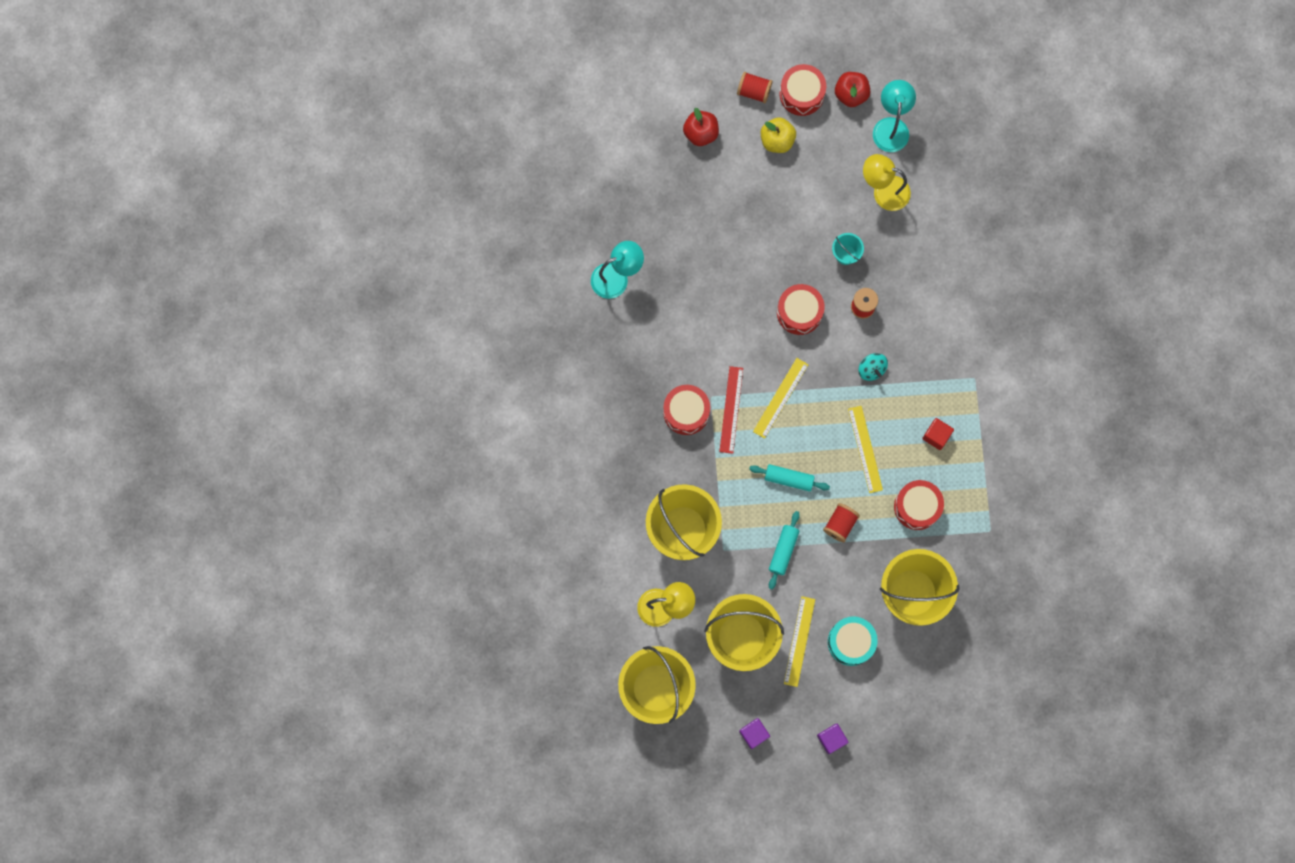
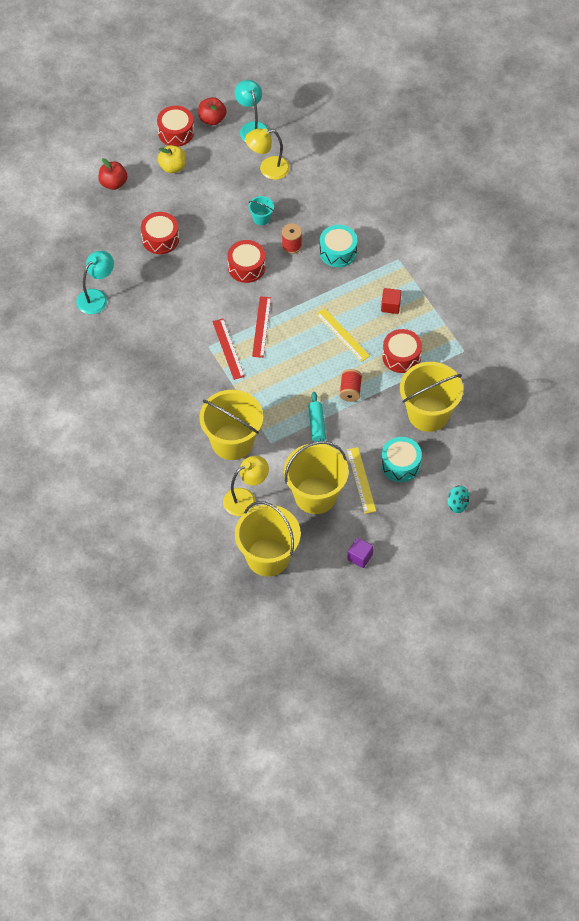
camera: 25 degrees left, 20 degrees down
red drum [663,385,710,435] -> red drum moved to [141,212,179,254]
red spool [737,72,773,103] -> none
turquoise rolling pin [749,464,830,492] -> none
yellow ruler [753,358,809,439] -> red ruler [252,296,271,358]
purple cube [817,724,849,754] -> none
turquoise spinning top [858,353,888,381] -> turquoise spinning top moved to [448,485,470,513]
none -> turquoise drum [320,225,357,267]

